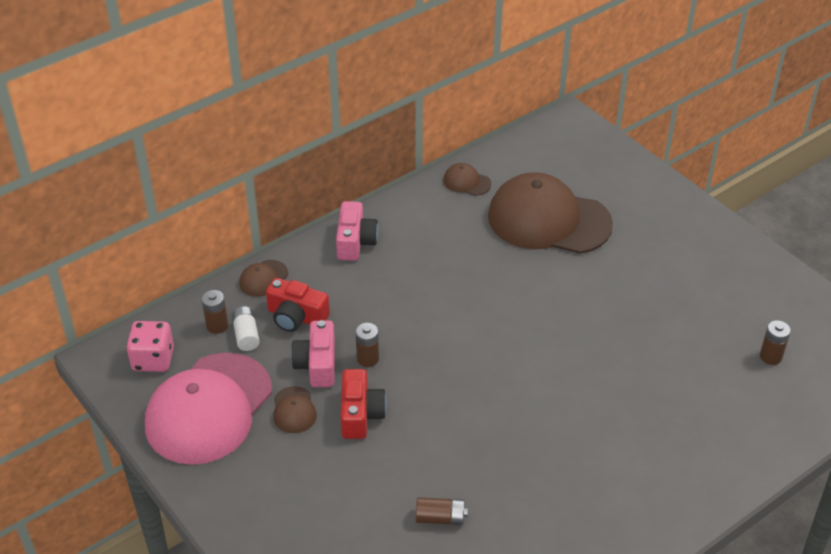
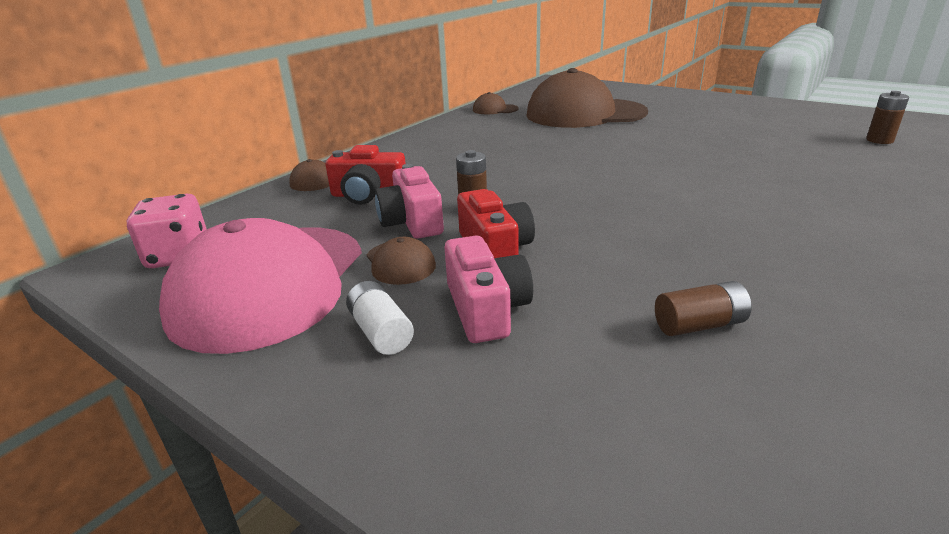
camera: 15 degrees left, 15 degrees down
brown battery [202,290,228,334] -> none
white battery [232,306,260,351] -> white battery moved to [346,281,414,355]
pink camera [336,201,378,261] -> pink camera moved to [444,236,533,343]

